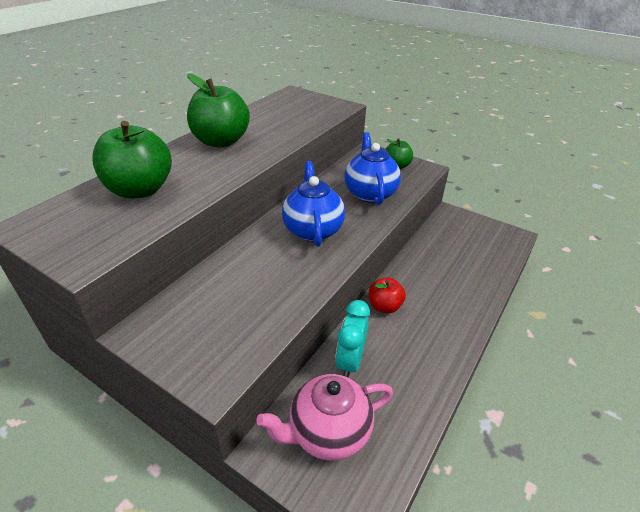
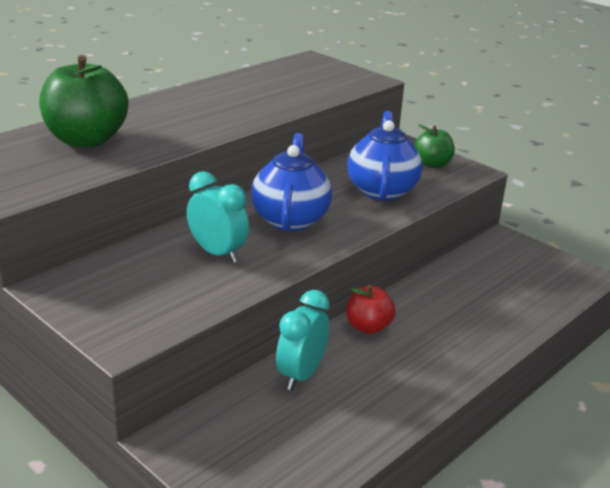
camera: 10 degrees right, 10 degrees down
green apple [187,73,250,148] -> none
pink teapot [256,374,393,461] -> none
none -> turquoise clock [187,171,249,263]

